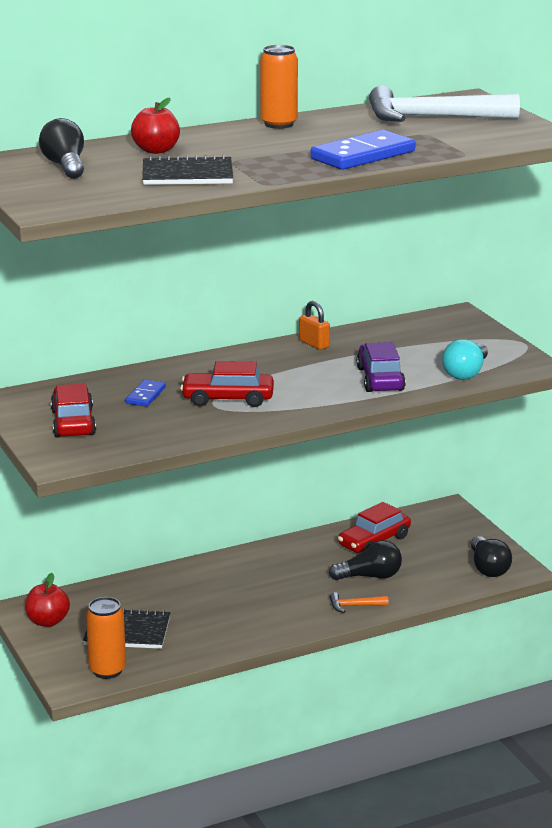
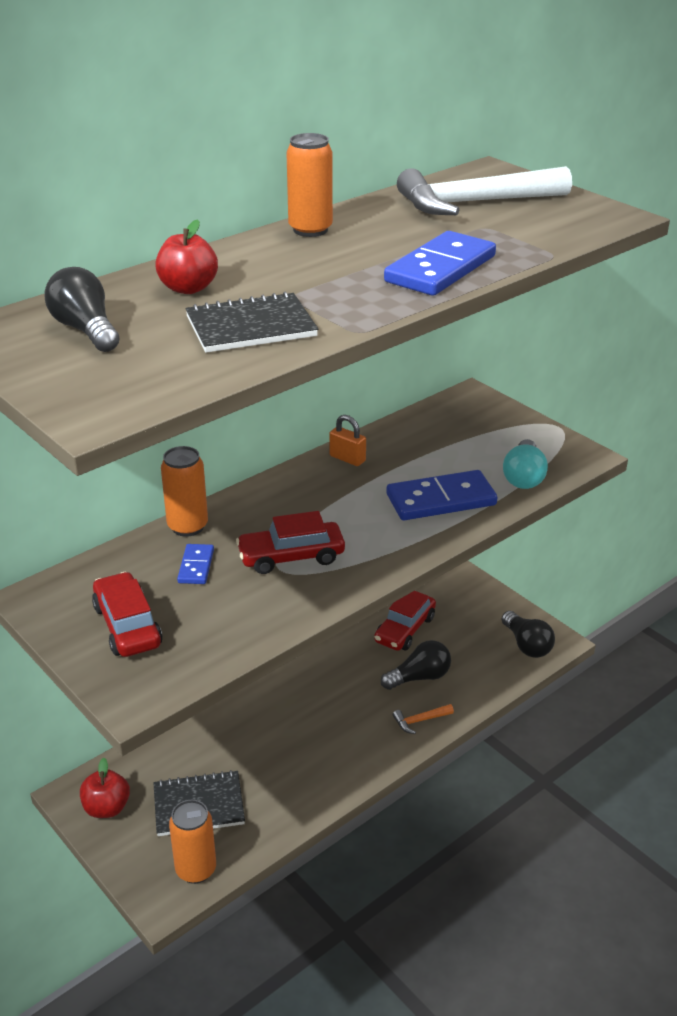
camera: 15 degrees left, 10 degrees up
purple car [356,342,406,392] -> blue domino [386,470,497,520]
none -> orange can [161,446,208,537]

